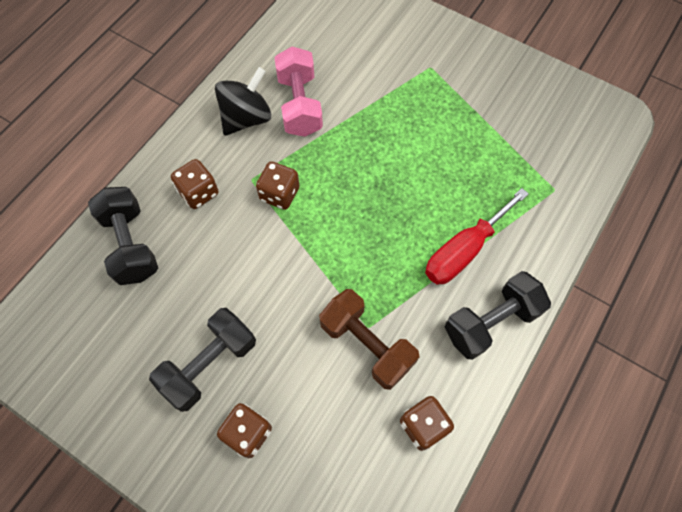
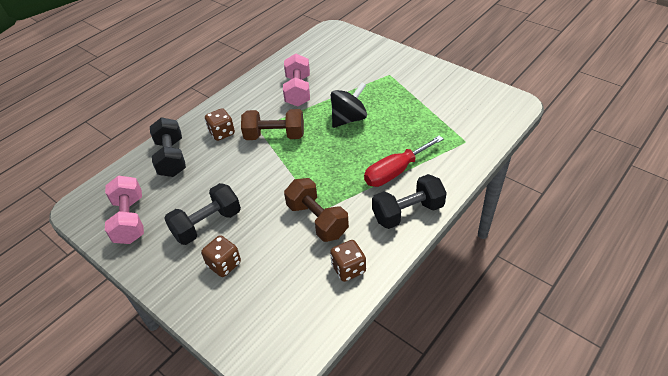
camera: 10 degrees right, 20 degrees down
black spinning top [215,67,271,136] -> black spinning top moved to [331,82,367,128]
brown dice [256,161,299,210] -> brown dumbbell [241,109,304,140]
none -> pink dumbbell [105,176,144,244]

